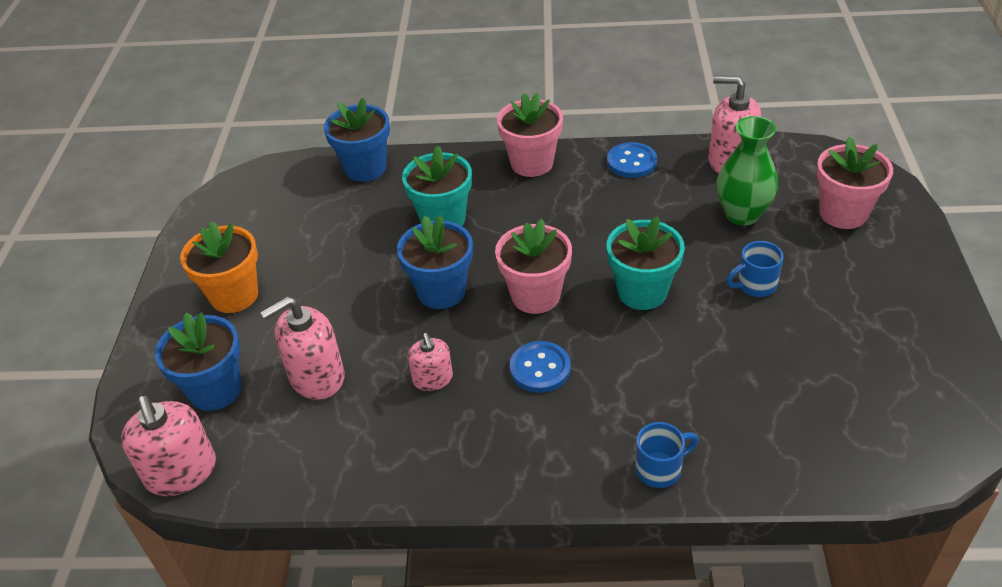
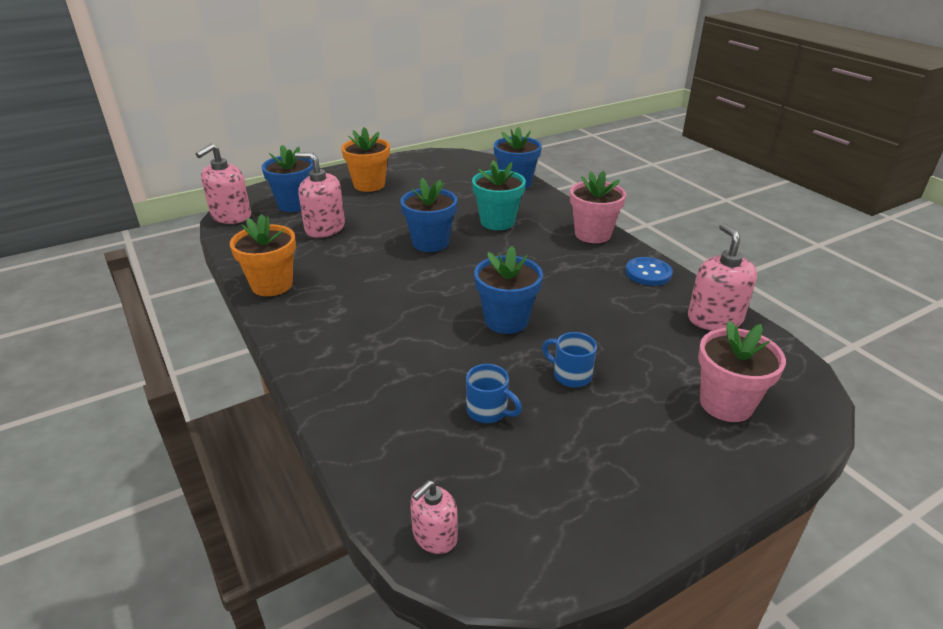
camera: 55 degrees right, 10 degrees down
pink soap dispenser [408,333,453,391] -> pink soap dispenser moved to [410,480,458,554]
pink flower pot [495,219,572,314] -> none
blue button [510,341,571,393] -> none
turquoise flower pot [607,216,685,310] -> blue flower pot [474,246,543,334]
blue mug [635,422,699,488] -> blue mug moved to [466,364,522,423]
green vase [717,116,778,226] -> none
none -> orange flower pot [230,214,296,296]

